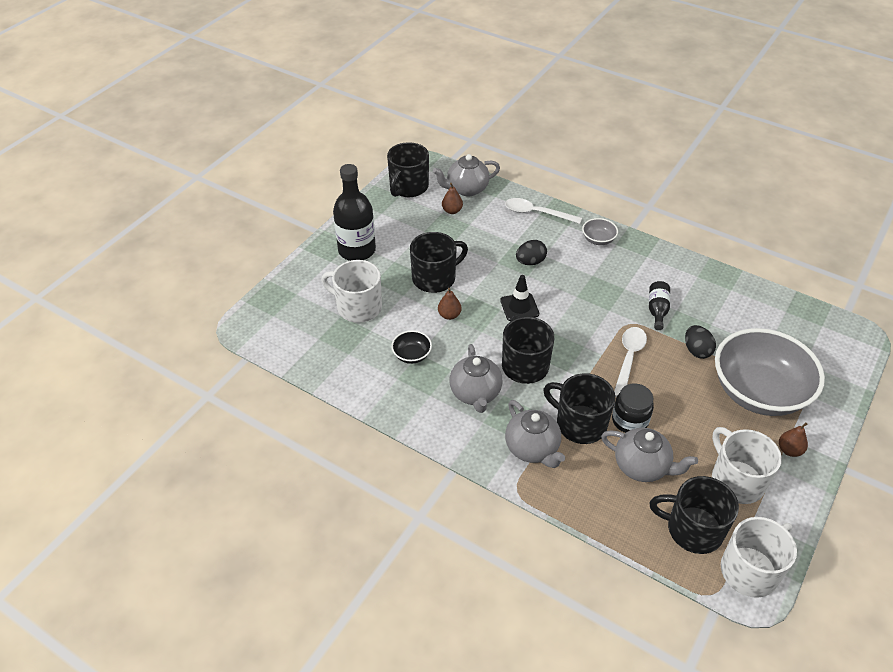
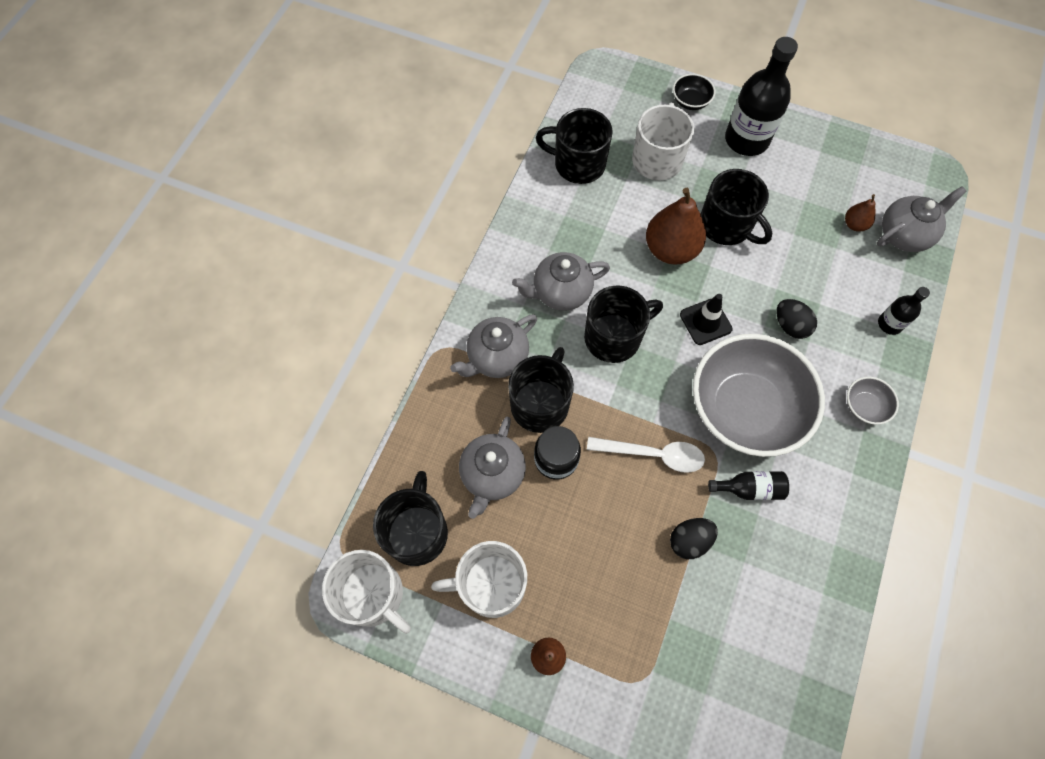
camera: 80 degrees right, 20 degrees up
black mug [387,142,429,197] -> black mug moved to [536,108,613,184]
black bowl [391,330,432,364] -> black bowl moved to [673,74,715,110]
grey teapot [433,154,500,196] -> grey teapot turned 90 degrees clockwise [877,186,967,252]
brown pear [438,288,462,320] -> brown pear [646,188,706,264], size x2.04
white spoon [505,198,582,224] -> black bottle [878,287,930,335]
white mug [712,427,782,504] -> white mug turned 150 degrees counterclockwise [431,541,527,618]
grey bowl [715,328,825,416] -> grey bowl moved to [693,334,825,457]

